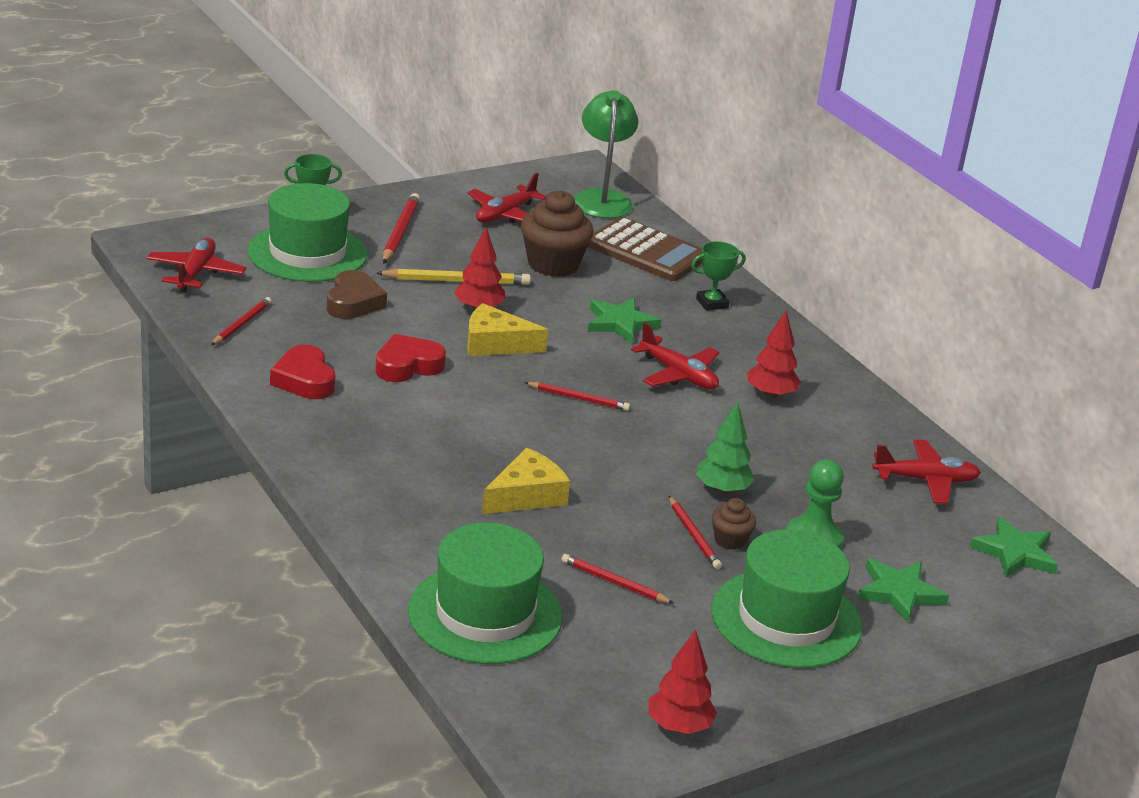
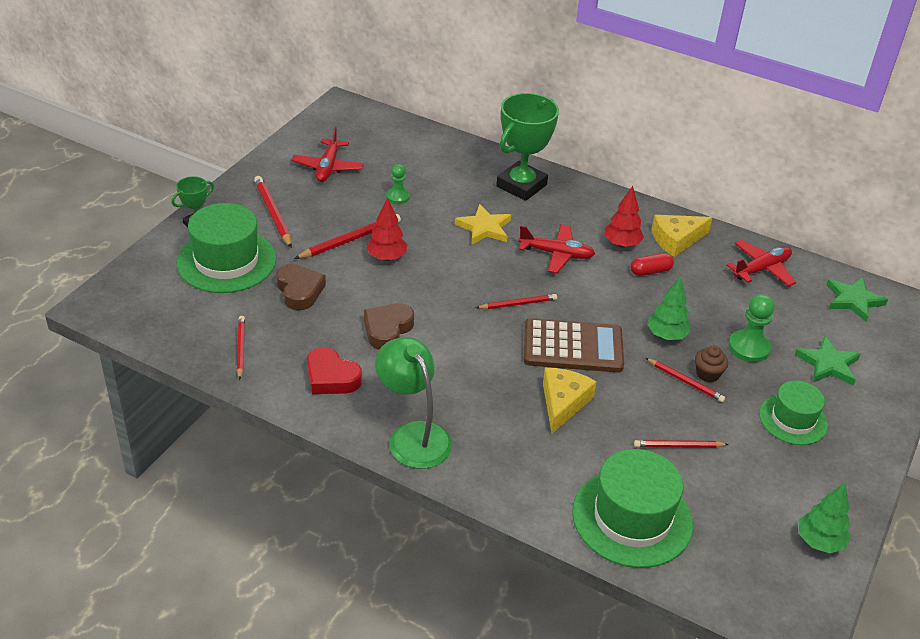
camera: 30 degrees left, 10 degrees up
red plane [147,238,246,292] -> none
red heart [375,334,446,382] -> brown heart [364,303,414,350]
yellow pencil [376,268,531,285] -> red pencil [294,214,401,259]
yellow cheese [467,303,548,356] -> yellow cheese moved to [652,215,713,257]
brown cupcake [521,190,594,277] -> green pawn [386,164,410,204]
green lamp [574,90,638,218] -> green lamp moved to [375,337,452,469]
brown calculator [587,217,702,281] -> brown calculator moved to [524,318,624,373]
green star [588,298,661,344] -> yellow star [455,204,511,245]
red tree [649,629,717,734] -> green tree [798,483,851,553]
green trophy [691,241,746,311] -> green trophy [496,93,559,201], size x1.99
green hat [712,529,862,668] -> green hat [759,380,828,445], size x0.62
none -> red capsule [631,253,674,276]

